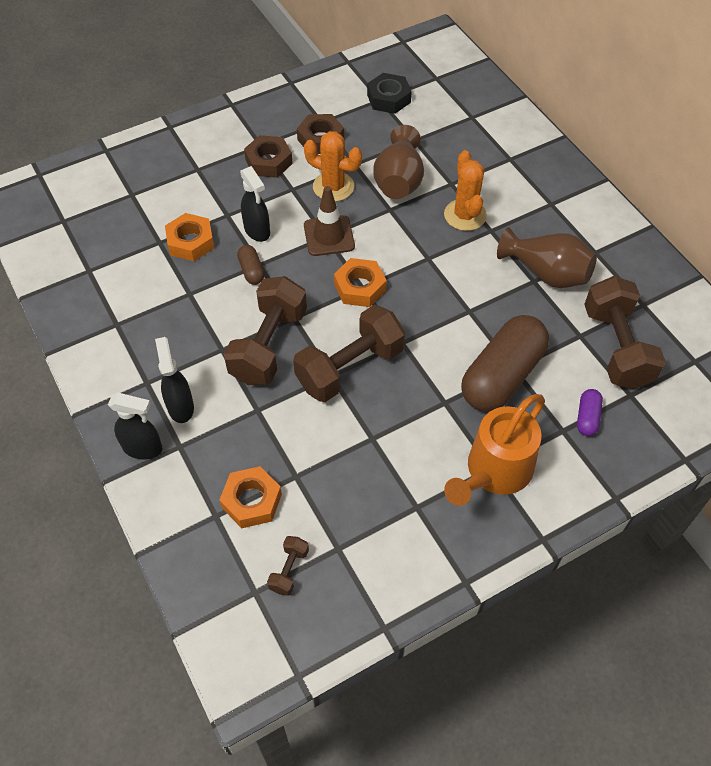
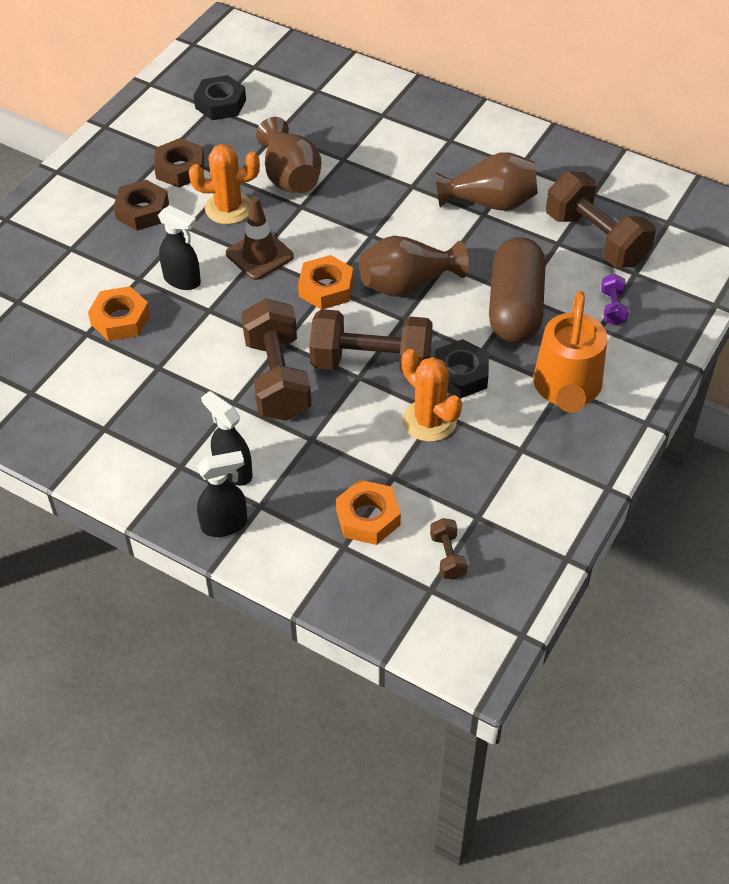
camera: 30 degrees left, 5 degrees down
brown capsule [237,245,264,285] -> none
brown dumbbell [293,305,405,402] -> brown dumbbell turned 75 degrees clockwise [309,309,433,375]
orange cactus [444,150,487,231] -> orange cactus moved to [402,349,462,442]
purple capsule [577,389,603,436] -> purple dumbbell [601,274,628,326]
none -> brown vase [359,235,469,297]
none -> black nut [435,339,489,399]

